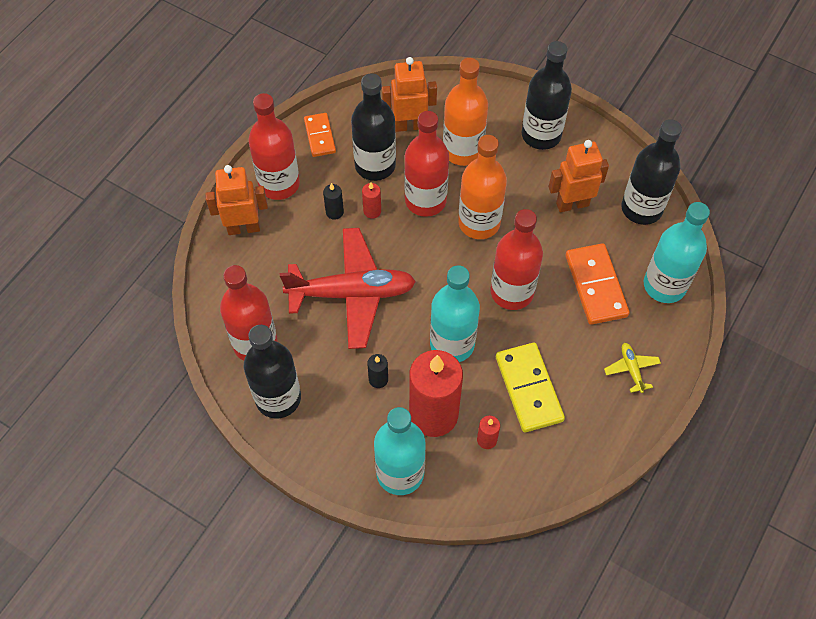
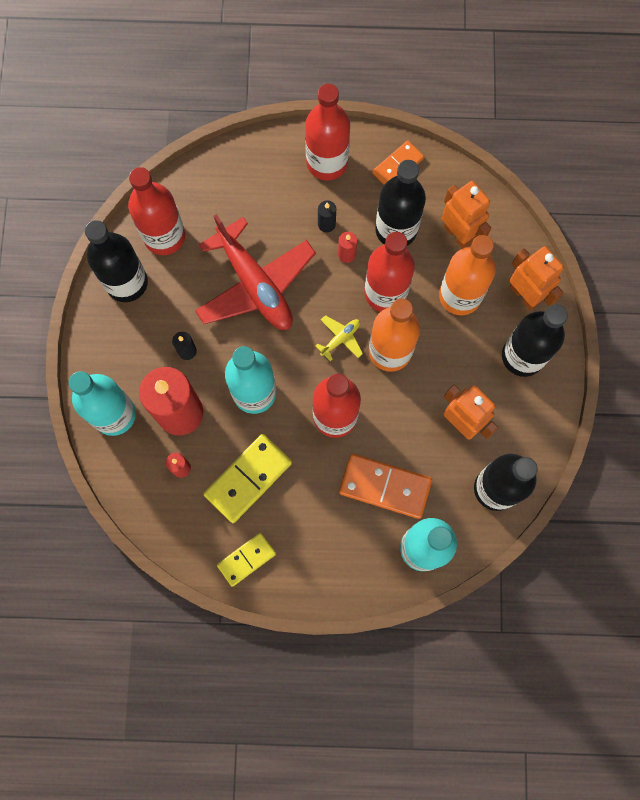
camera: 60 degrees right, 15 degrees up
orange robot [205,165,268,235] -> orange robot moved to [510,246,564,311]
orange domino [566,243,630,325] -> orange domino turned 60 degrees clockwise [339,454,432,519]
yellow plane [604,343,661,393] -> yellow plane moved to [315,315,363,361]
none -> yellow domino [217,533,276,587]

